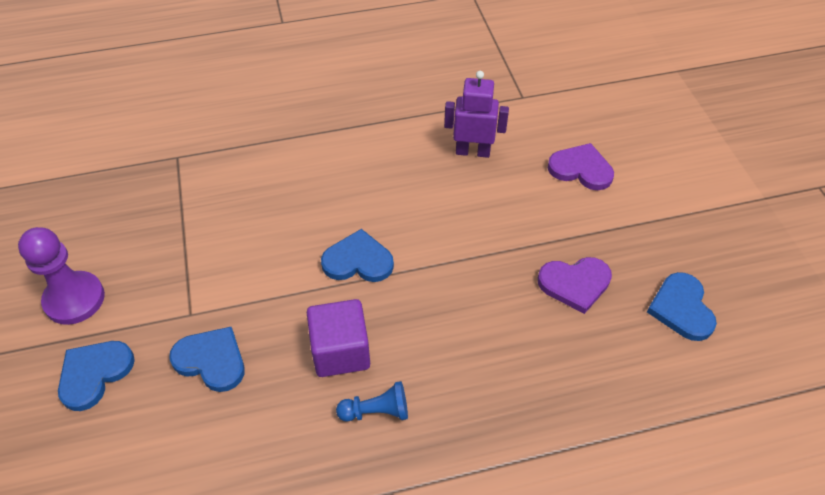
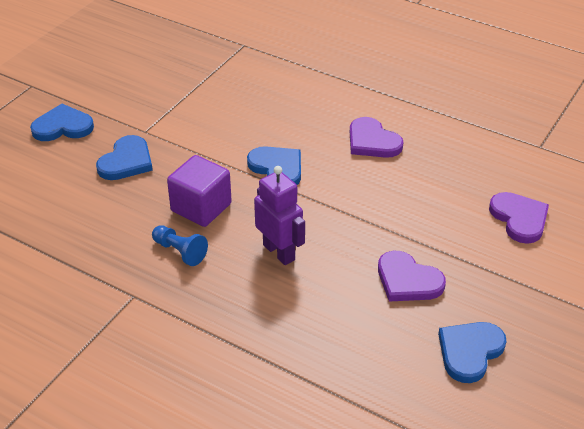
camera: 45 degrees right, 10 degrees down
purple pawn [18,227,105,325] -> none
blue heart [169,327,245,392] -> blue heart turned 45 degrees clockwise [96,135,153,180]
purple robot [444,71,509,158] -> purple robot moved to [254,166,305,265]
none -> purple heart [350,117,404,158]

